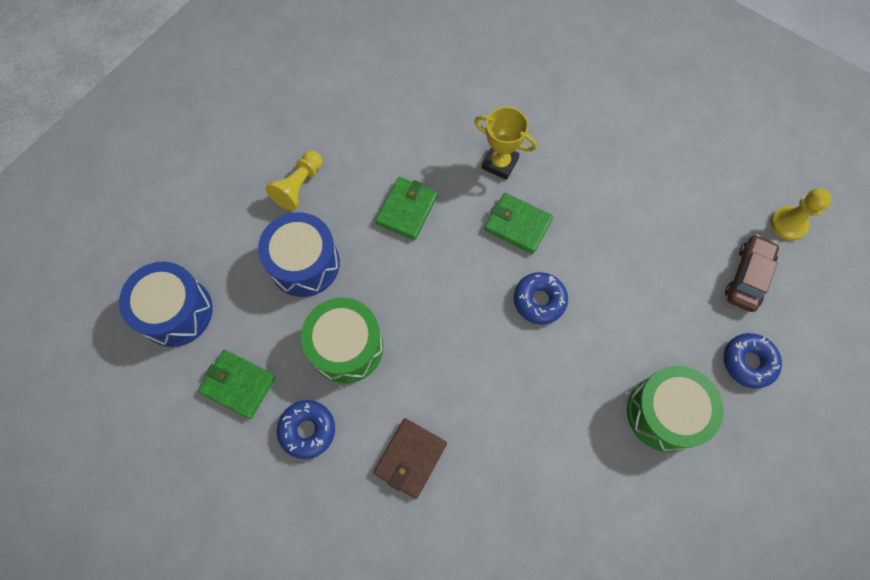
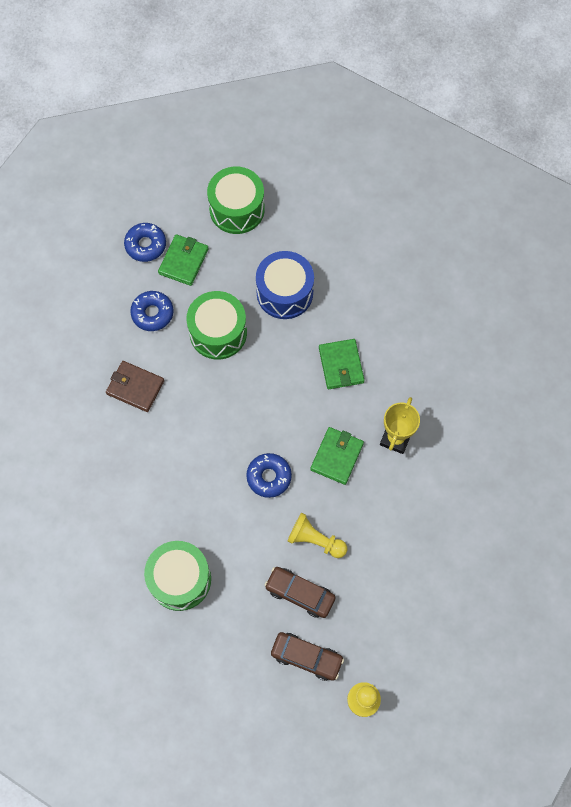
camera: 85 degrees right, 0 degrees up
blue drum [119,261,213,347] -> green drum [207,167,265,234]
yellow pawn [266,151,322,211] -> yellow pawn moved to [288,513,348,558]
green wallet [375,177,438,240] -> green wallet turned 60 degrees clockwise [319,339,364,389]
blue donut [724,333,782,389] -> blue donut moved to [124,223,166,262]
none -> brown car [265,567,335,618]

